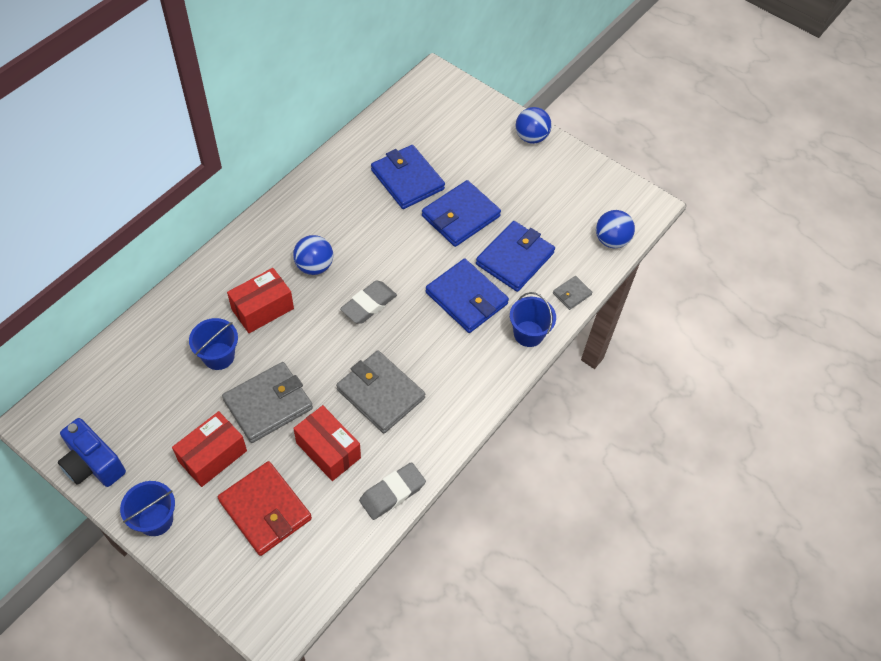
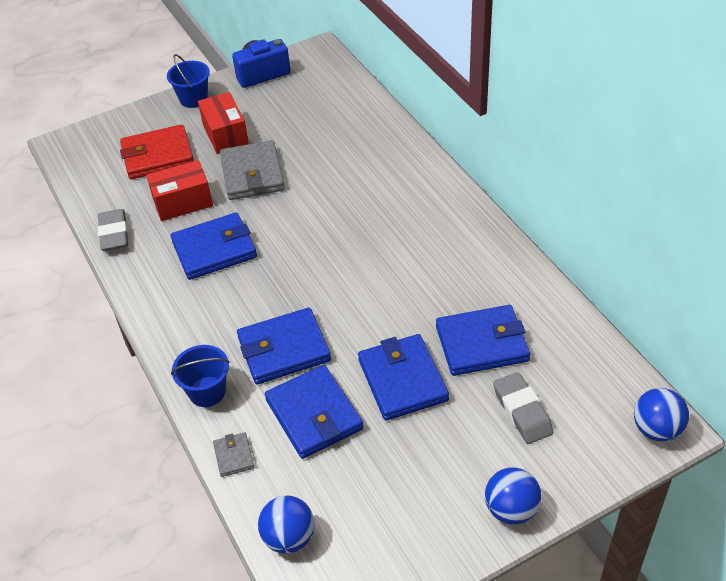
camera: 120 degrees right, 10 degrees down
blue bucket [189,318,238,370] -> none
red box [227,268,294,333] -> none
blue ball [293,235,333,275] -> blue ball moved to [634,388,689,442]
grey wallet [336,350,425,433] -> blue wallet [171,212,257,280]
grey eraser [340,281,397,324] -> grey eraser moved to [493,372,553,444]

